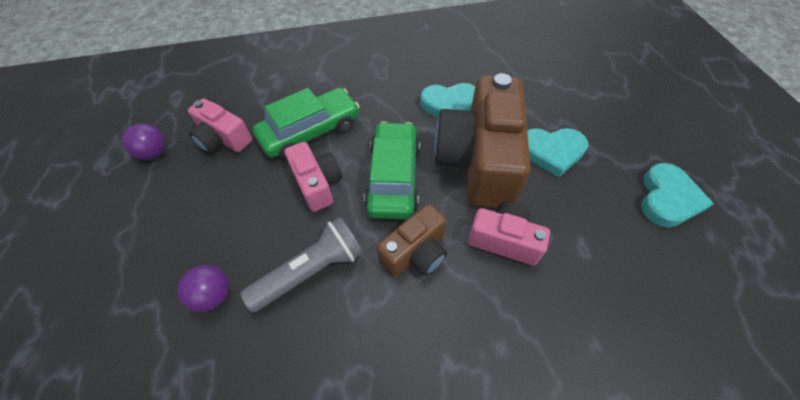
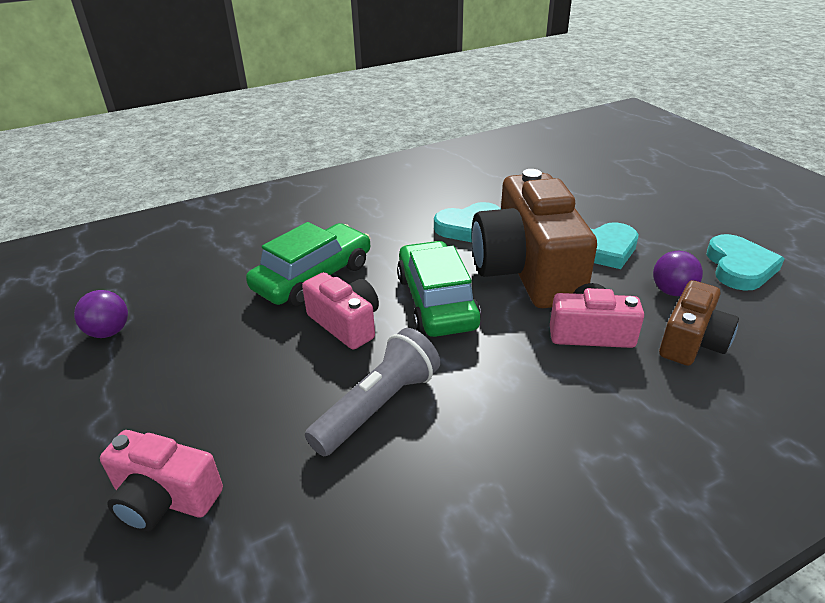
camera: 15 degrees left, 20 degrees down
purple ball [177,265,229,312] -> purple ball moved to [653,251,703,296]
pink camera [188,98,252,153] -> pink camera moved to [100,430,223,532]
brown camera [376,204,447,277] -> brown camera moved to [659,280,739,366]

